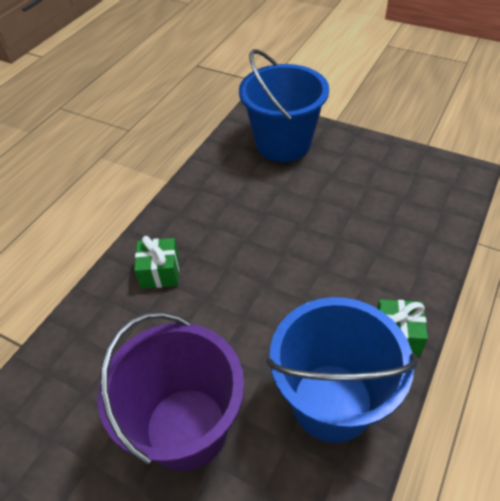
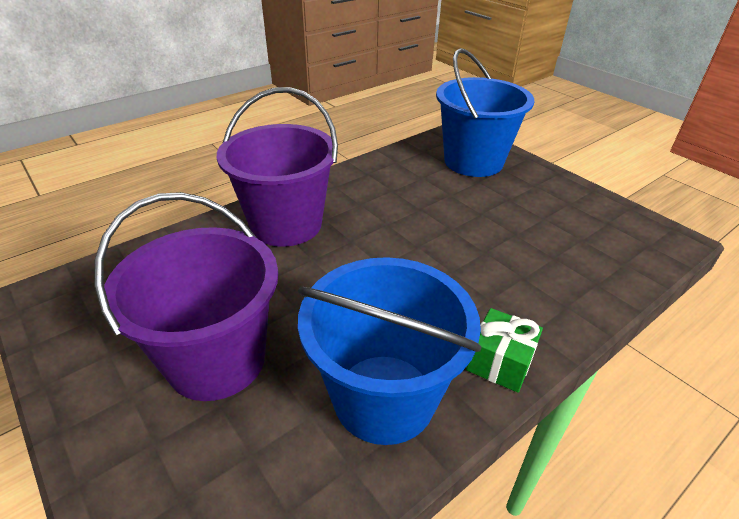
camera: 20 degrees right, 10 degrees down
green gift [134,236,179,289] -> purple bucket [217,87,338,247]

